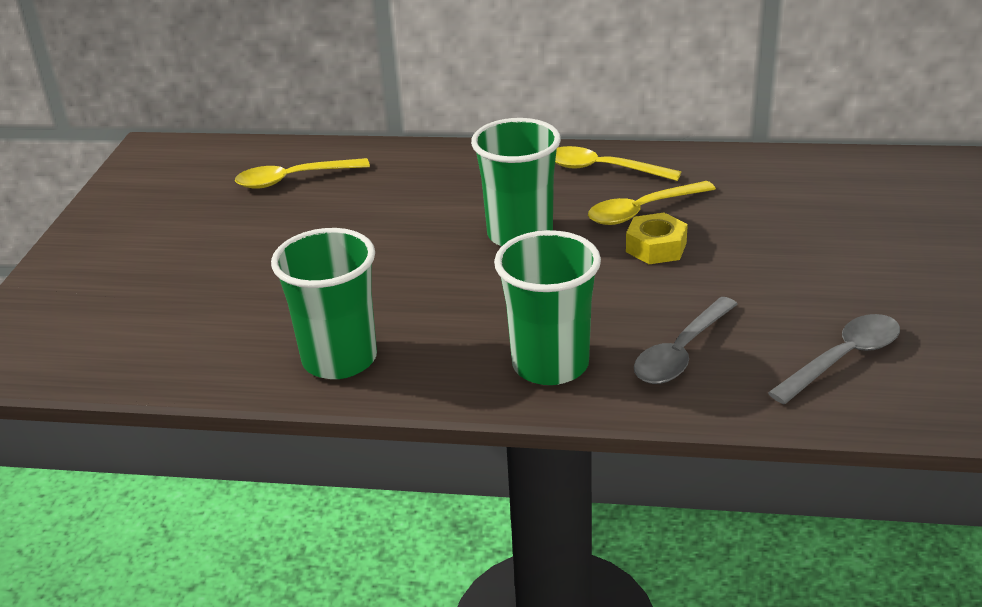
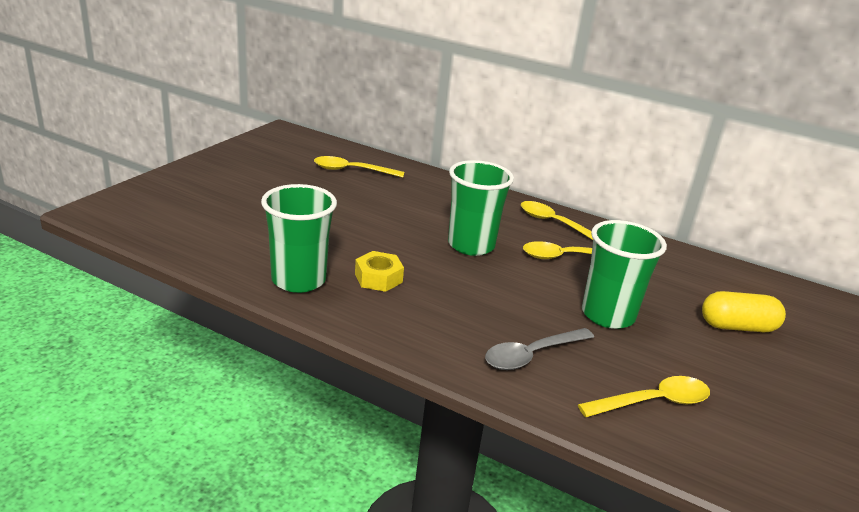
camera: 15 degrees right, 5 degrees down
green cup [494,230,601,385] -> green cup moved to [582,220,667,329]
yellow nut [626,213,688,264] -> yellow nut moved to [355,251,404,292]
grey spoon [768,314,900,404] -> yellow spoon [578,376,710,417]
none -> yellow capsule [702,291,786,332]

